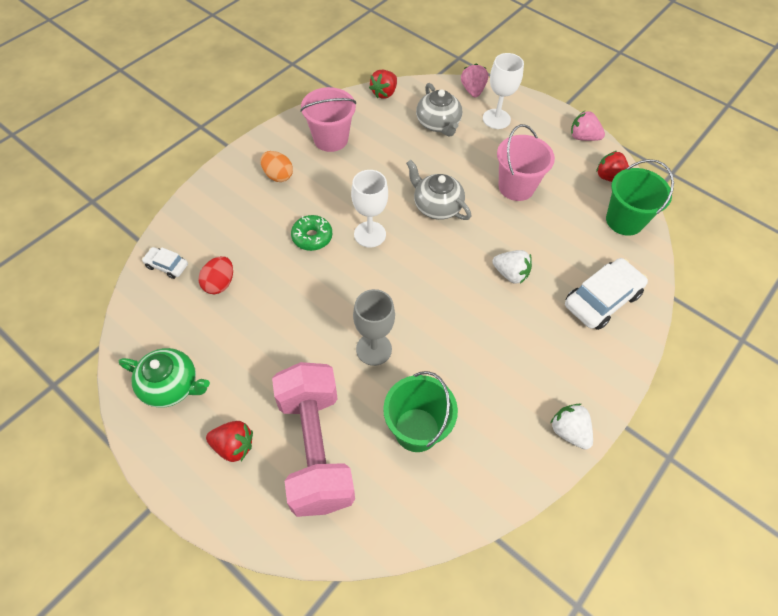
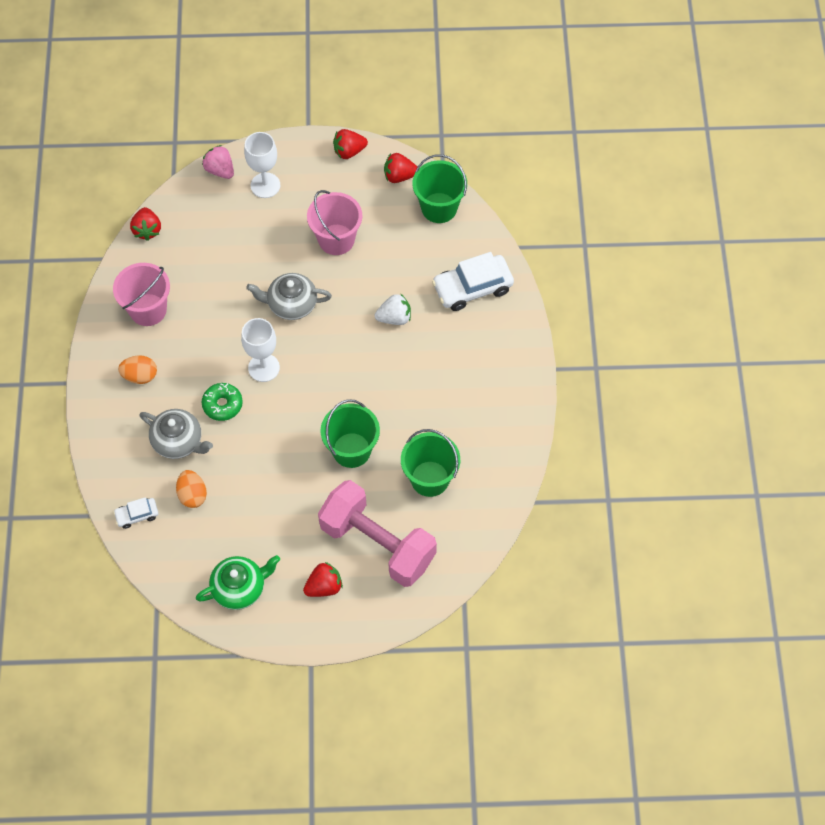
camera: 40 degrees left, 5 degrees up
red egg [199,256,233,294] -> orange egg [176,470,207,508]
grey goblet [353,289,395,366] -> green bucket [321,399,380,468]
grey teapot [416,83,462,137] -> grey teapot moved to [140,409,213,459]
white strawberry [550,404,593,450] -> none
white car [565,258,648,330] -> white car turned 120 degrees counterclockwise [432,252,514,311]
pink strawberry [571,111,605,141] -> red strawberry [333,129,368,159]

